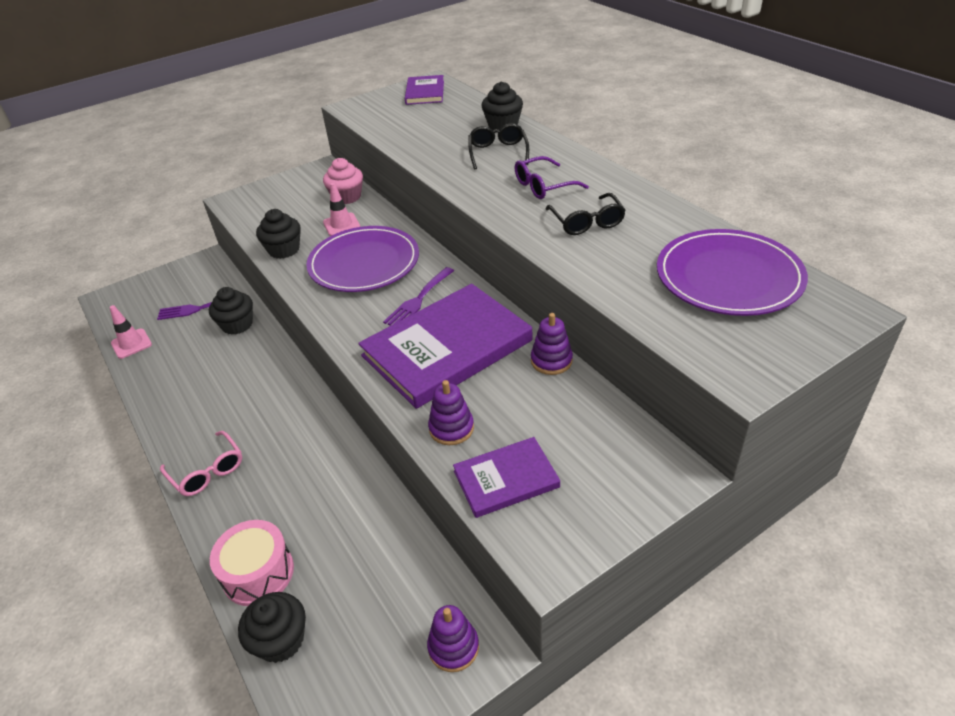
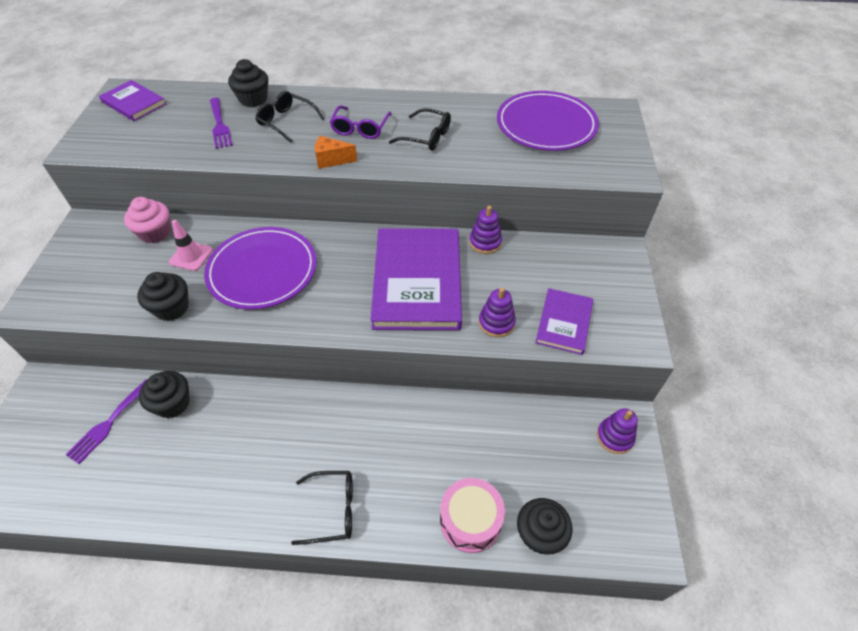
camera: 55 degrees left, 10 degrees up
pink traffic cone [110,305,152,359] -> none
pink glasses [160,431,242,496] -> black glasses [291,471,353,545]
purple fork [383,267,454,325] -> purple fork moved to [210,98,233,149]
none -> orange cheese [315,136,357,169]

